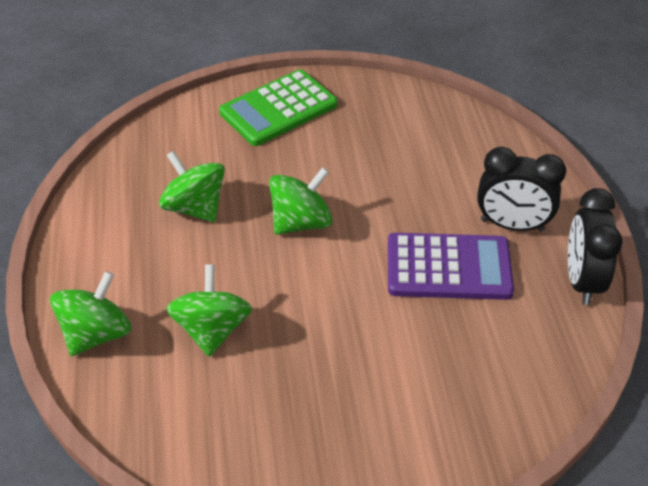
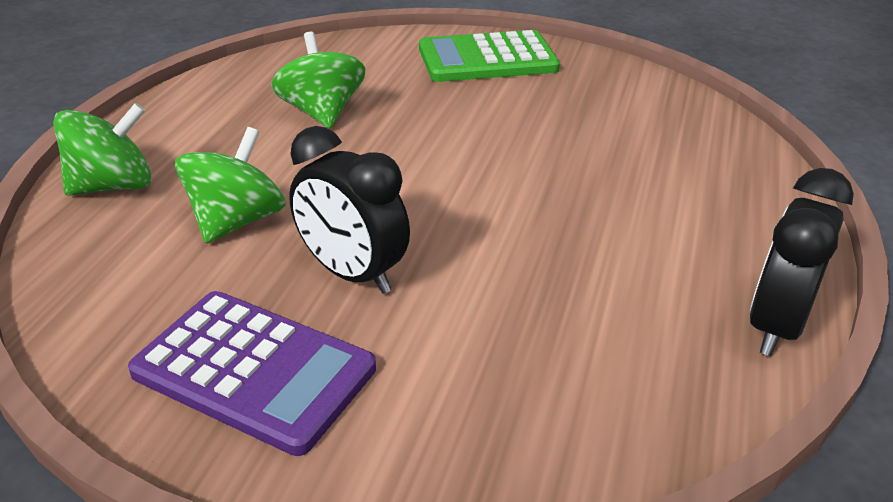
camera: 25 degrees right, 10 degrees down
green spinning top [269,167,333,235] -> none
purple calculator [388,233,514,300] -> purple calculator moved to [128,291,376,456]
black clock [477,147,566,231] -> black clock moved to [289,126,410,294]

